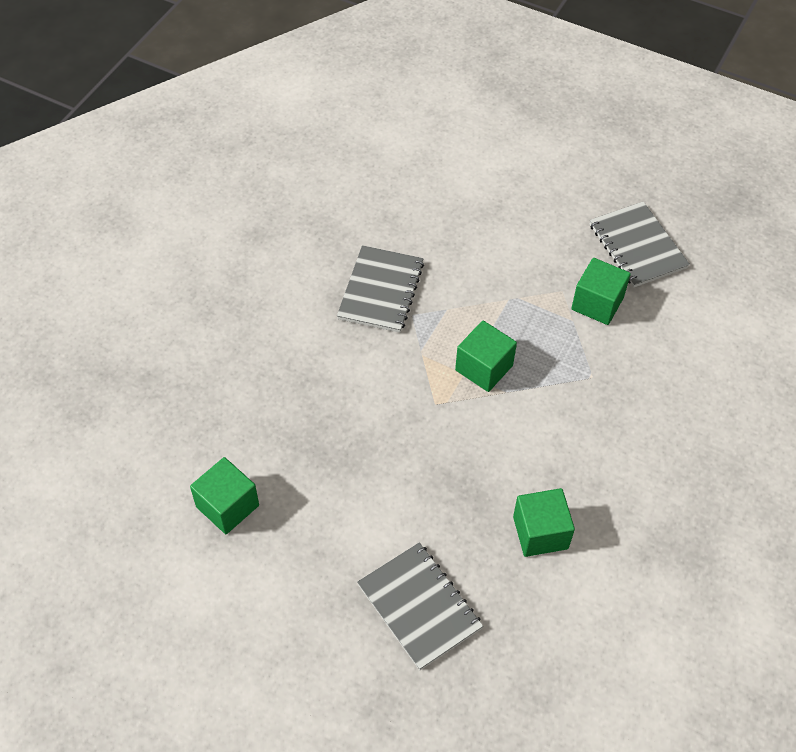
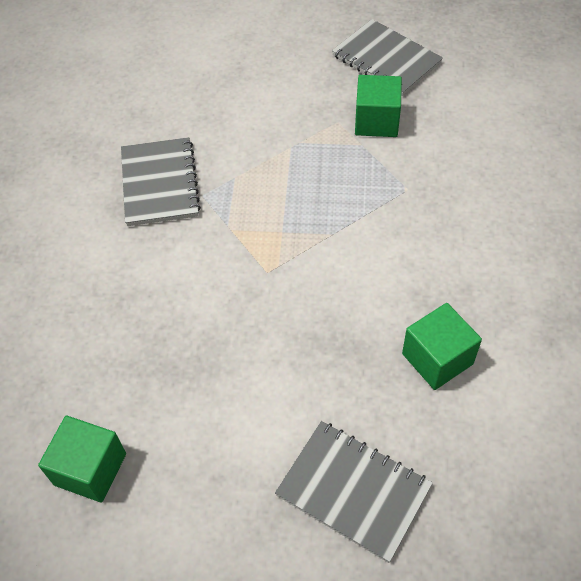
camera: 20 degrees left, 0 degrees up
green cube [455,321,517,392] -> none

